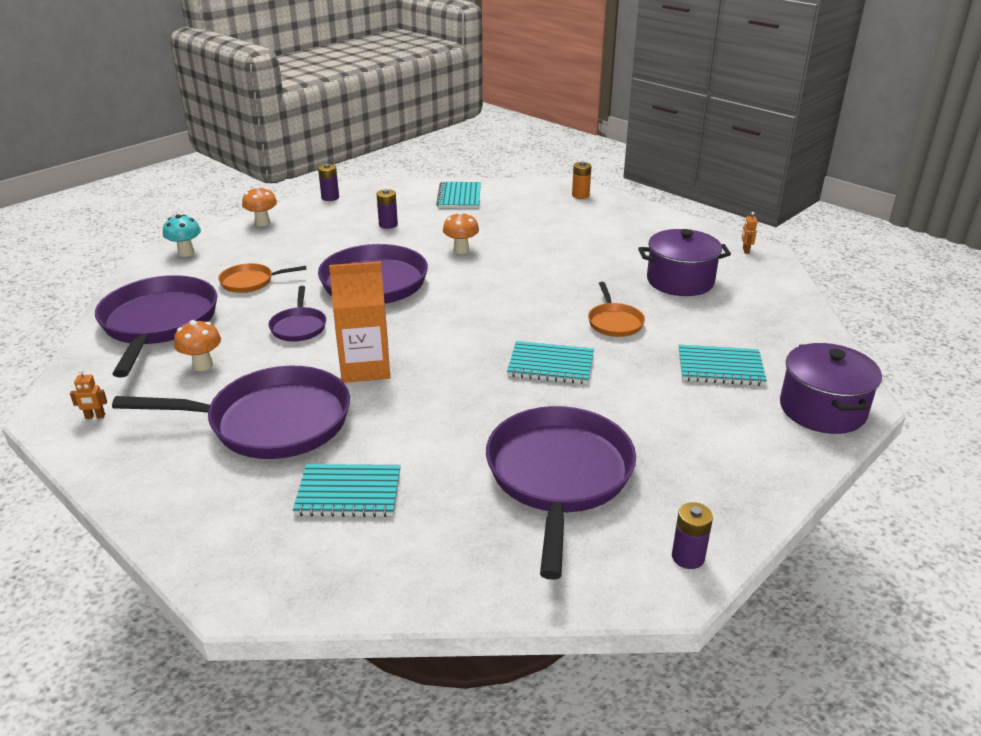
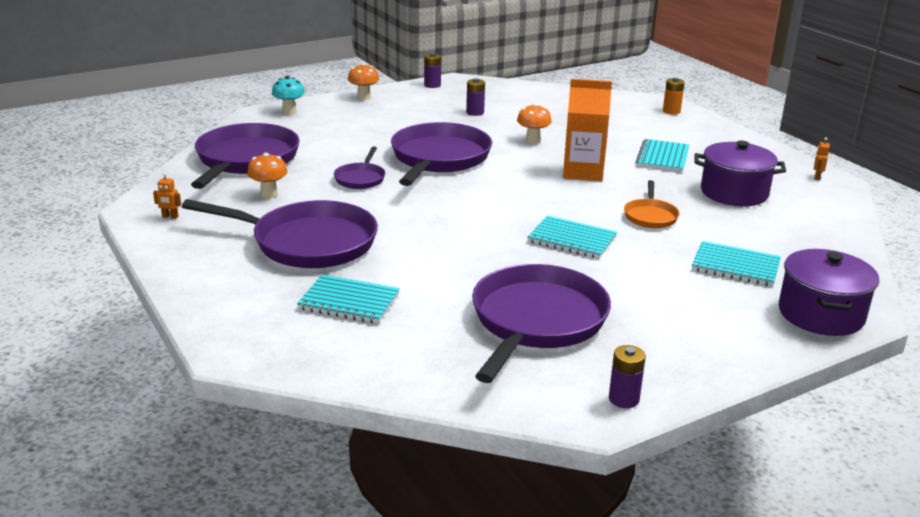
camera: 15 degrees right, 5 degrees down
orange pan [218,263,306,293] -> none
orange carton [329,261,390,383] -> orange carton moved to [563,79,612,181]
turquoise notebook [436,182,481,208] -> turquoise notebook moved to [636,139,689,172]

